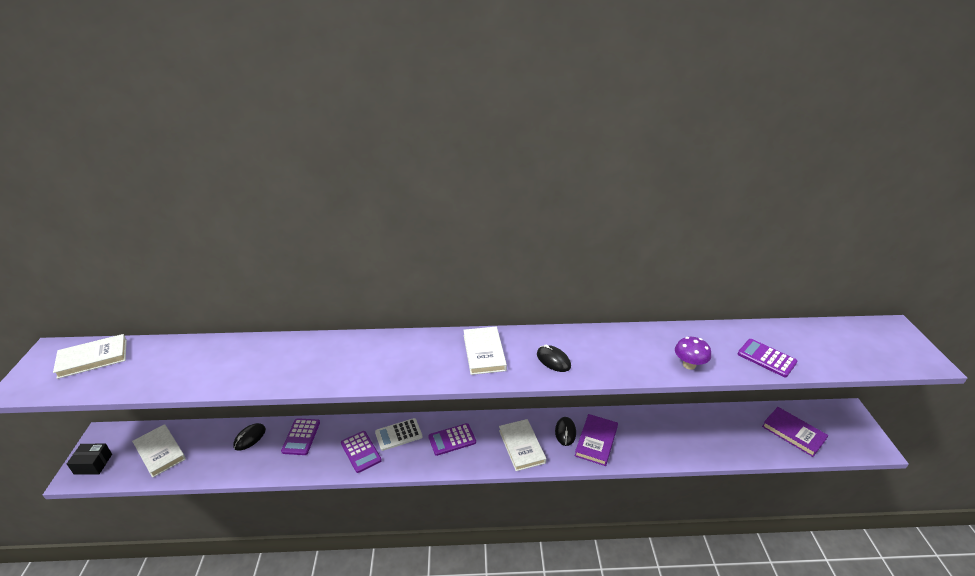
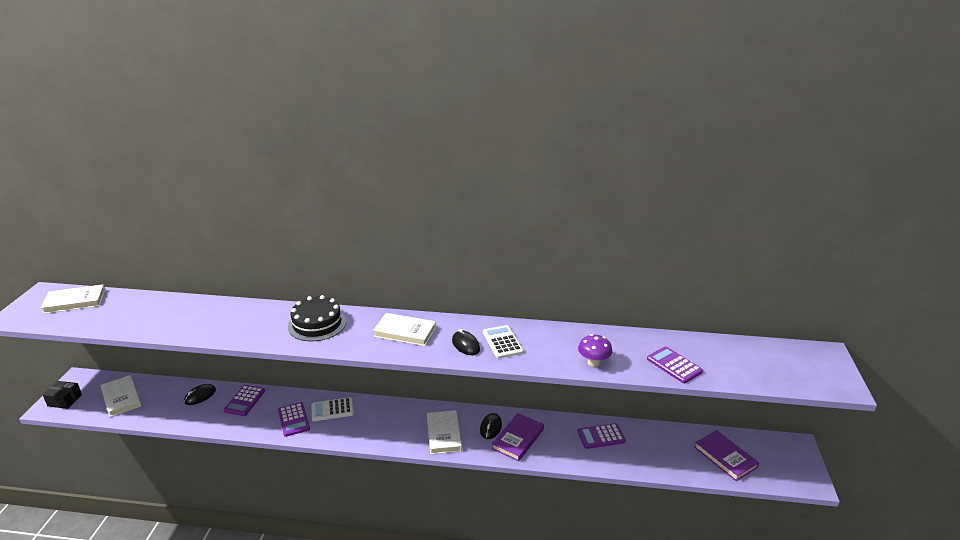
camera: 10 degrees right, 5 degrees down
purple calculator [428,423,476,456] -> purple calculator moved to [577,423,626,449]
white book [463,327,507,375] -> white book turned 75 degrees counterclockwise [373,313,436,346]
none -> black cake [288,295,346,341]
none -> white calculator [483,325,524,359]

